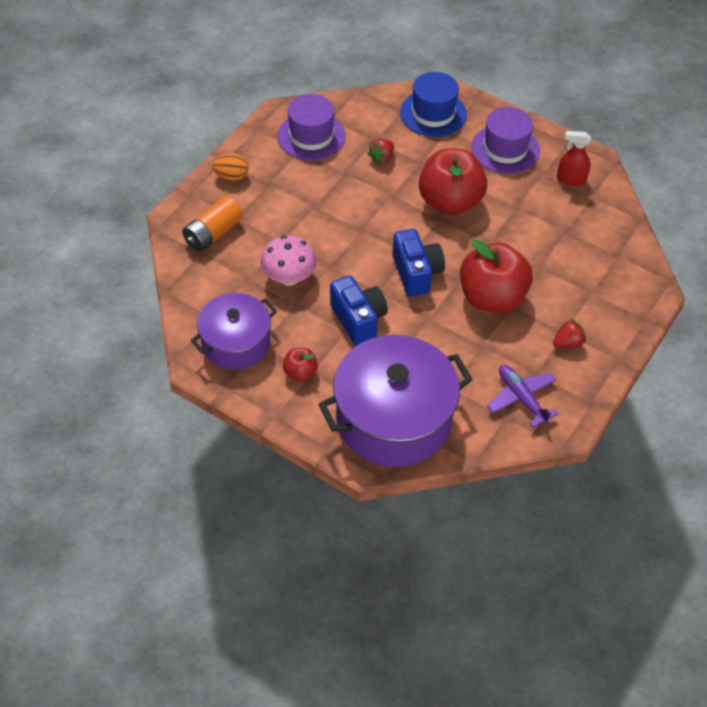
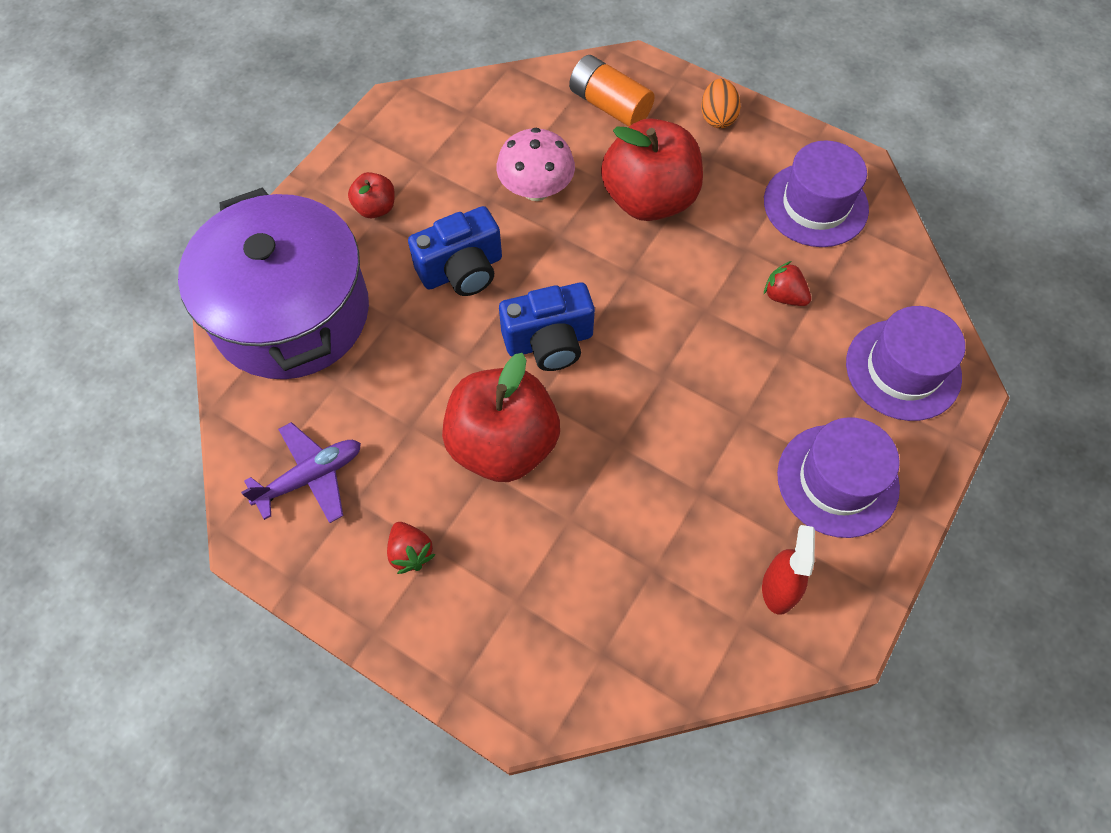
camera: 90 degrees right, 10 degrees up
purple pot [191,293,277,370] -> none
blue hat [400,72,467,137] -> purple hat [846,306,965,421]
red apple [419,148,487,215] -> red apple moved to [601,118,703,221]

